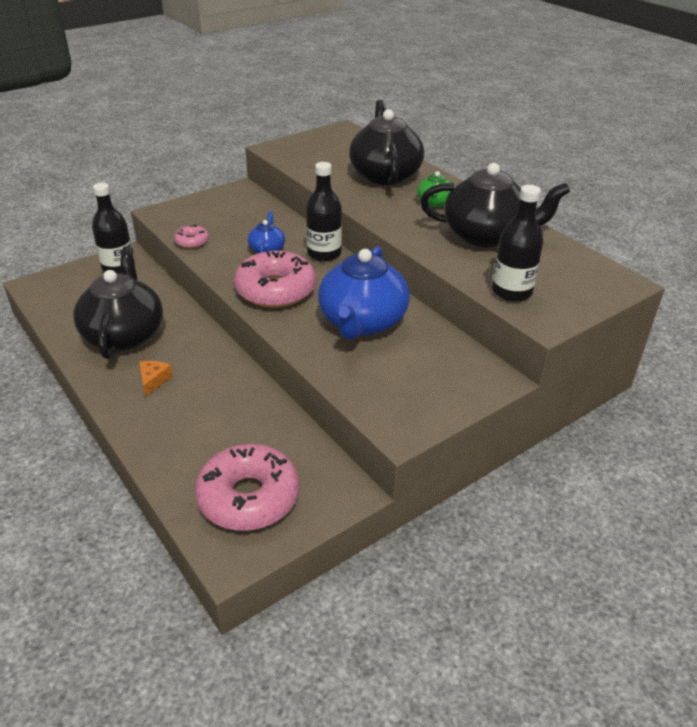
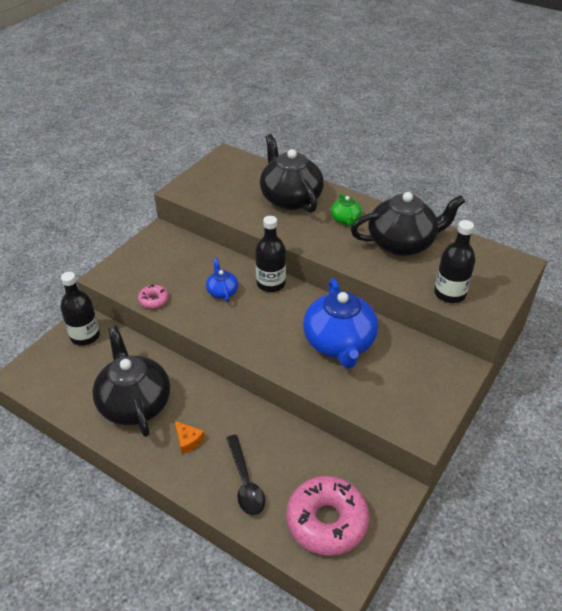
camera: 20 degrees left, 5 degrees up
orange cheese [139,361,173,397] -> orange cheese turned 150 degrees clockwise [175,421,205,454]
pink donut [234,251,316,308] -> none
none -> black spoon [227,435,265,515]

